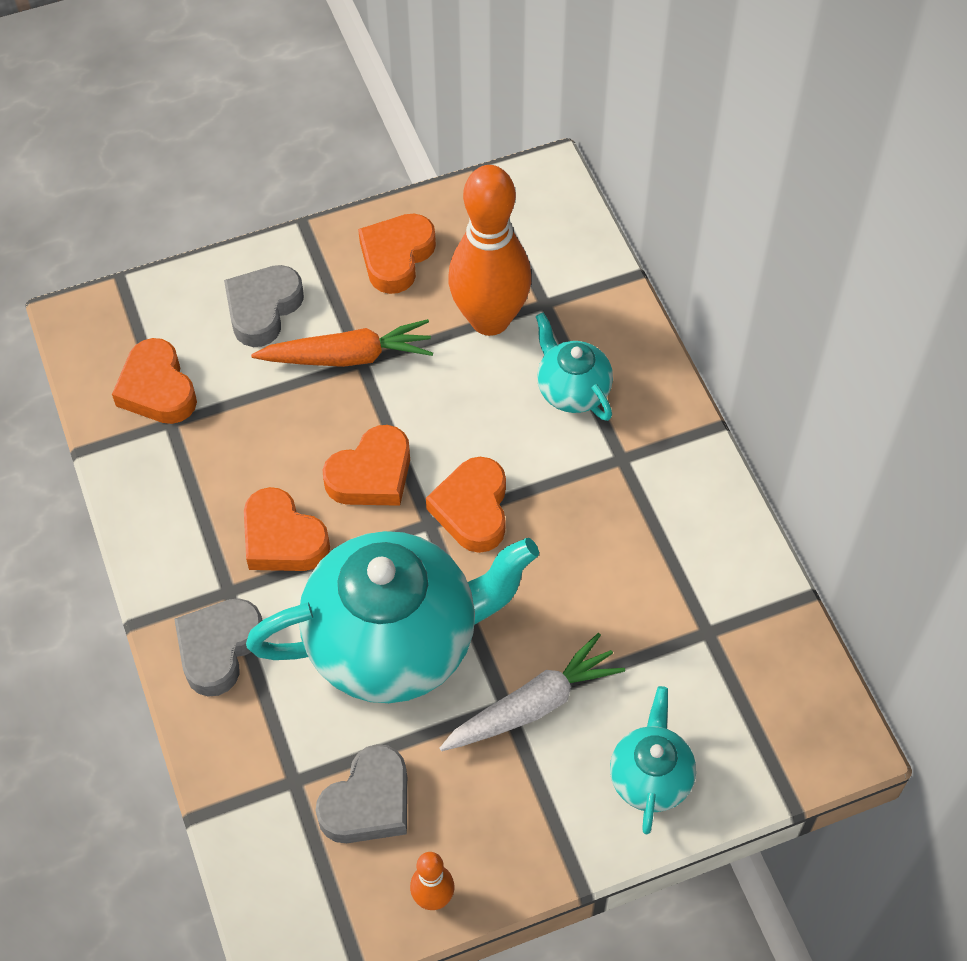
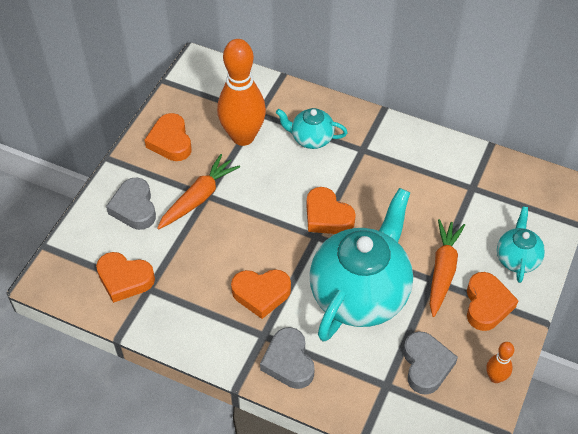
camera: 45 degrees left, 5 degrees down
orange heart [323,425,410,506] -> orange heart moved to [467,272,519,331]
white carrot [439,633,625,751] -> orange carrot [430,219,465,317]
turquoise teapot [610,686,696,834] -> turquoise teapot turned 45 degrees clockwise [497,206,545,283]

